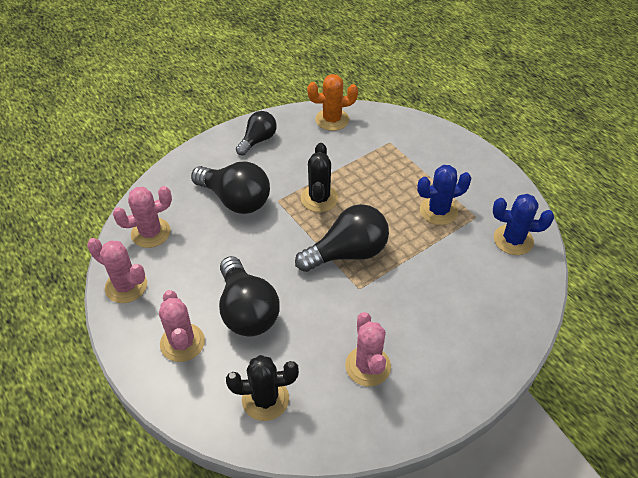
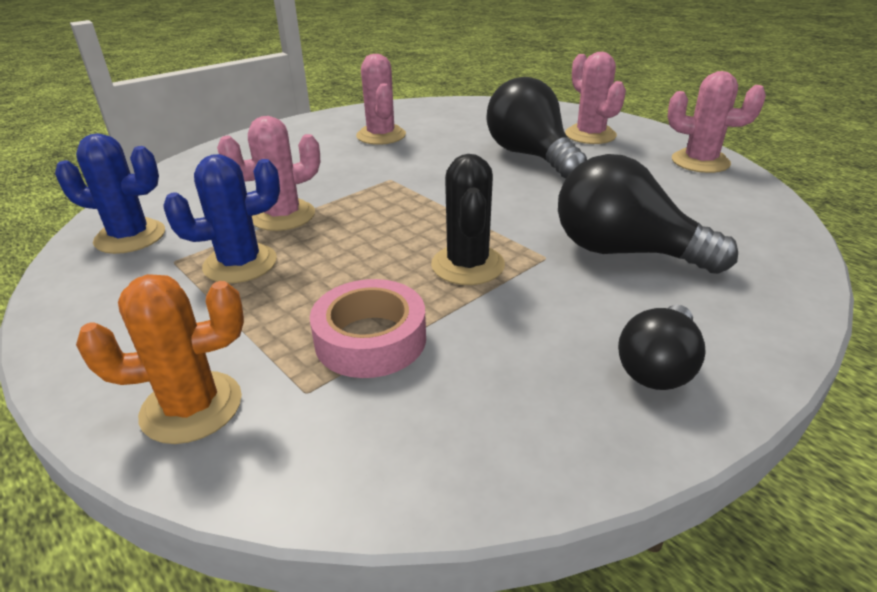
camera: 175 degrees right, 15 degrees down
pink cactus [113,186,172,248] -> pink cactus moved to [217,116,320,231]
black cactus [226,355,299,421] -> none
black light bulb [295,204,389,272] -> none
orange cactus [307,74,358,131] -> orange cactus moved to [76,274,244,444]
none -> pink tape [310,279,426,378]

